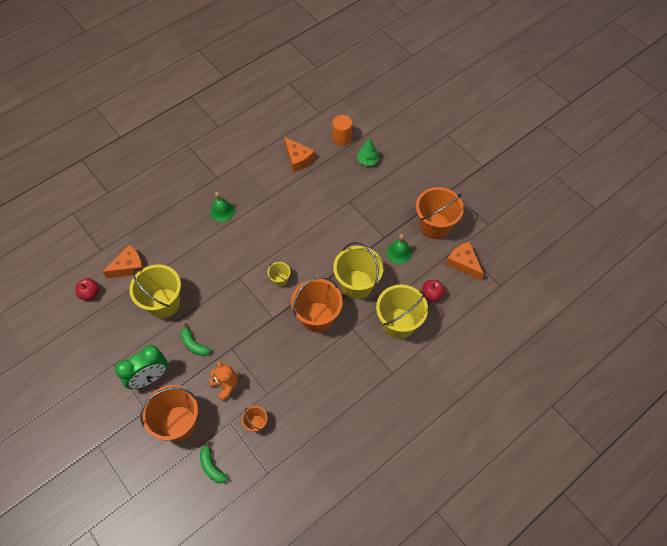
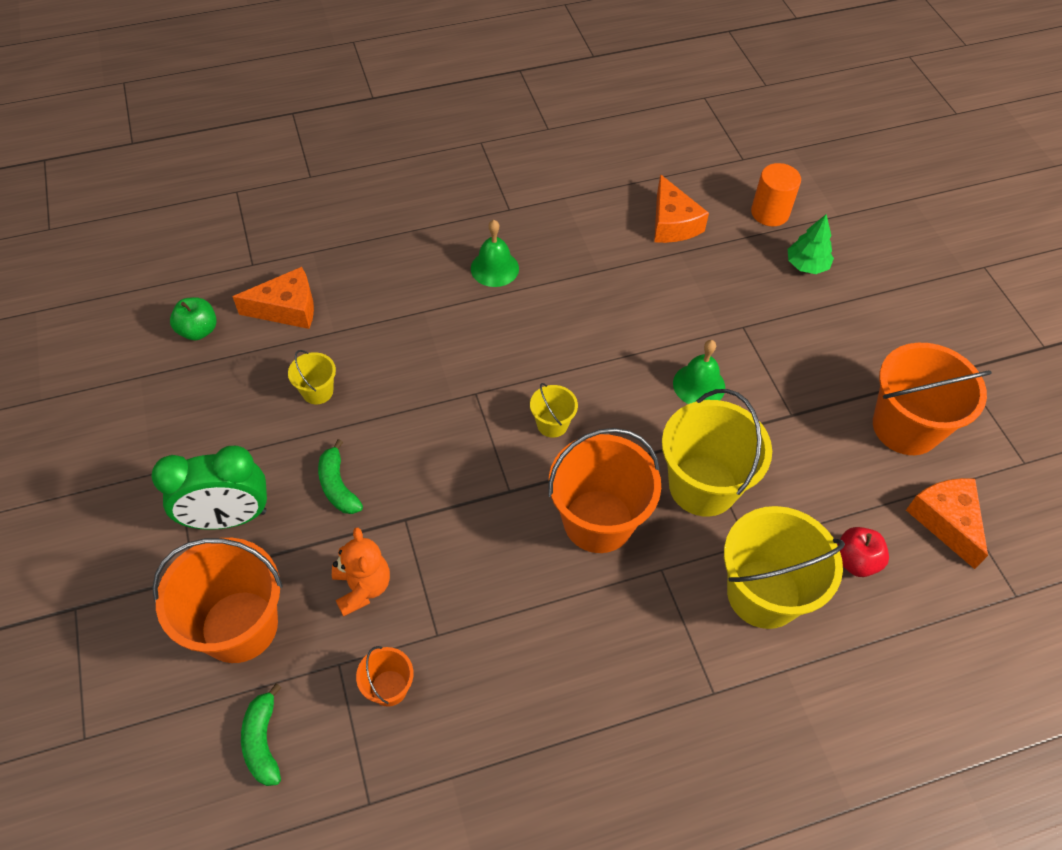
camera: 20 degrees right, 5 degrees down
red apple [76,278,99,300] -> green apple [170,297,217,340]
yellow bucket [129,265,181,318] -> yellow bucket [288,350,336,404], size x0.47
green bell [386,234,412,264] -> green bell moved to [673,340,725,404]

